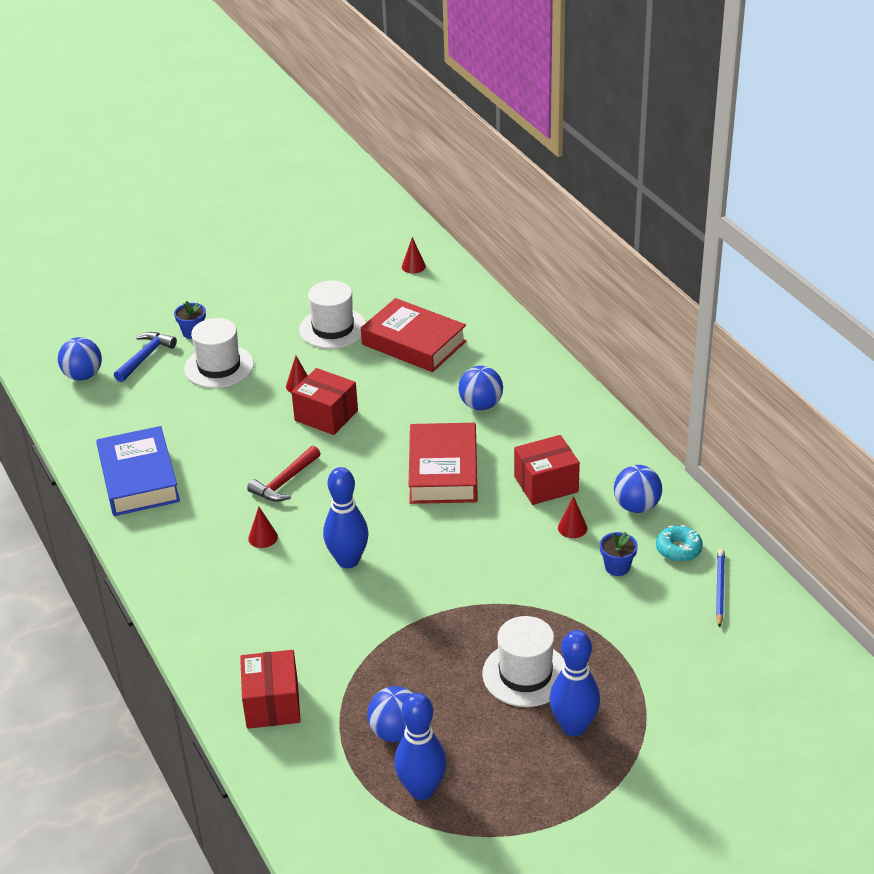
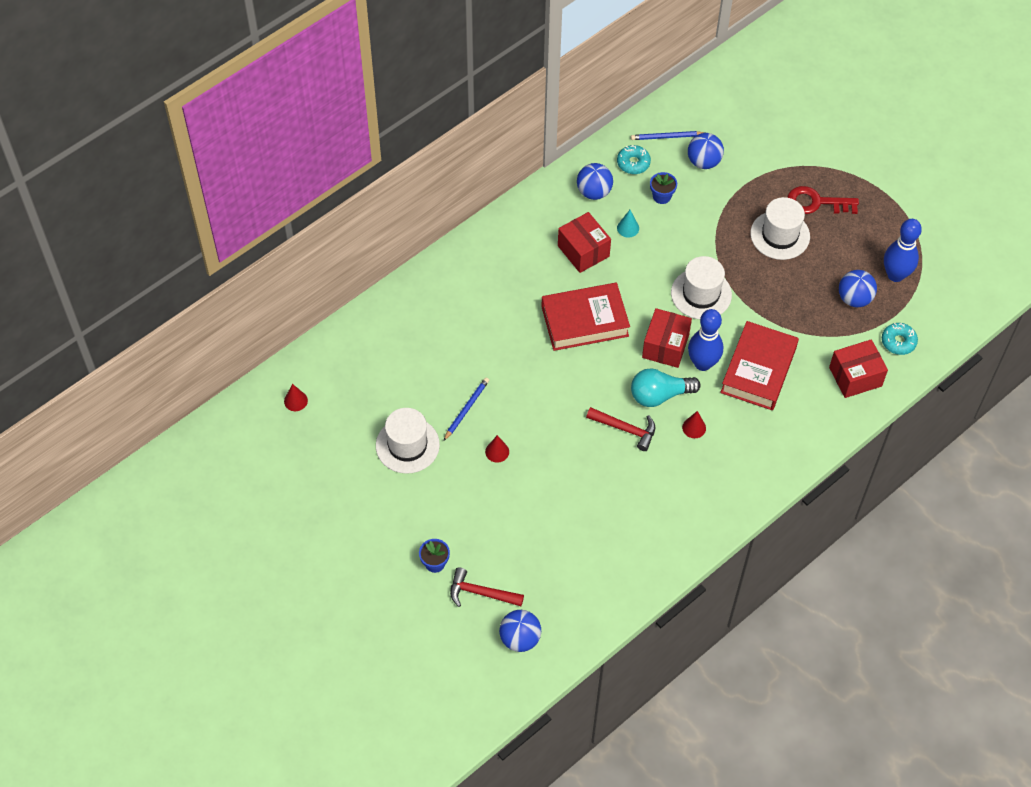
camera: 105 degrees left, 20 degrees up
blue book [96,426,180,516] -> none
blue hammer [114,332,177,382] -> red hammer [450,567,524,607]
white hat [184,318,254,388] -> white hat moved to [671,256,732,319]
red box [291,368,358,435] -> red box moved to [642,308,692,368]
red book [361,298,466,372] -> red book moved to [720,321,799,410]
blue ball [459,366,503,410] -> blue ball moved to [688,133,724,169]
blue bowling pin [550,630,600,736] -> red key [787,186,859,214]
red cone [558,496,587,538] -> turquoise cone [617,210,639,238]
none -> blue pencil [443,377,489,441]
none -> turquoise light bulb [631,368,701,407]
none -> turquoise donut [882,323,918,355]

